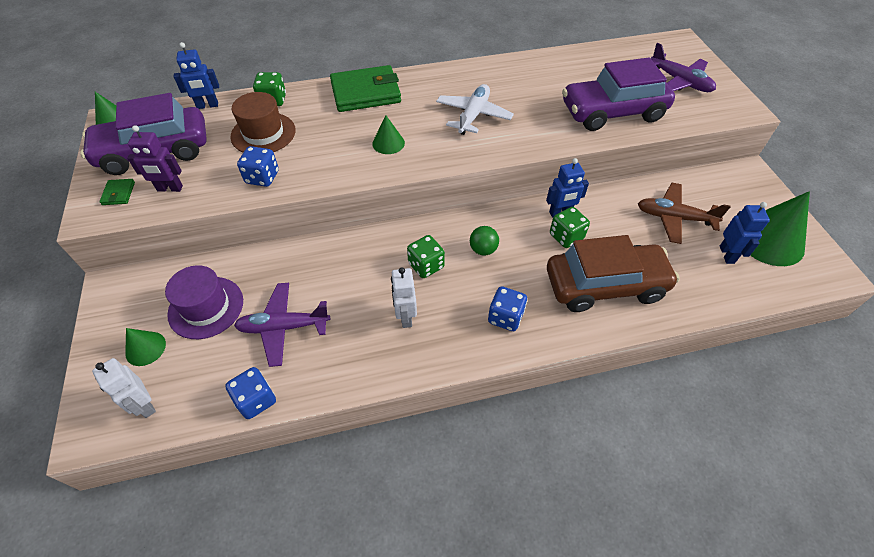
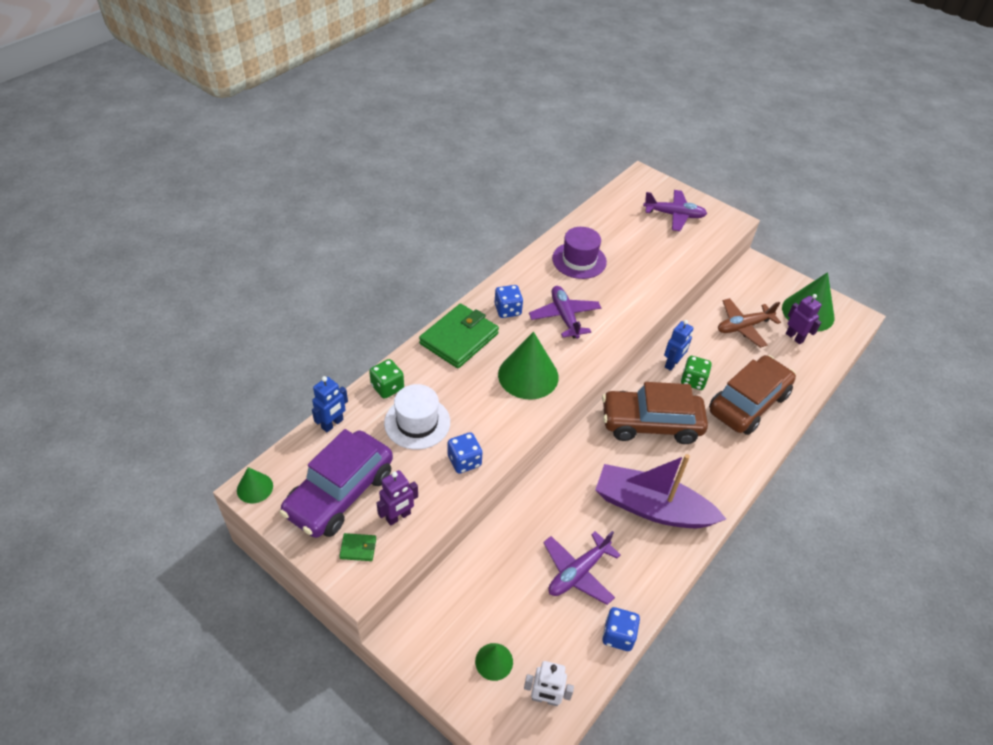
camera: 40 degrees left, 5 degrees down
green wallet [99,179,135,205] -> green wallet turned 45 degrees counterclockwise [339,533,376,561]
purple hat [165,265,243,339] -> purple hat moved to [552,227,607,279]
brown hat [230,92,296,152] -> white hat [384,384,450,450]
green cone [372,115,405,154] -> green cone [498,332,559,400], size x1.95
white robot [391,267,417,328] -> purple boat [595,454,726,528]
green dice [407,235,445,278] -> none
white plane [436,84,514,135] -> purple plane [529,286,601,339]
green ball [470,226,499,256] -> brown car [602,382,708,444]
blue dice [488,286,527,331] -> blue dice moved to [495,285,523,318]
purple car [562,58,675,131] -> none
blue robot [720,202,770,264] -> purple robot [786,294,822,344]

